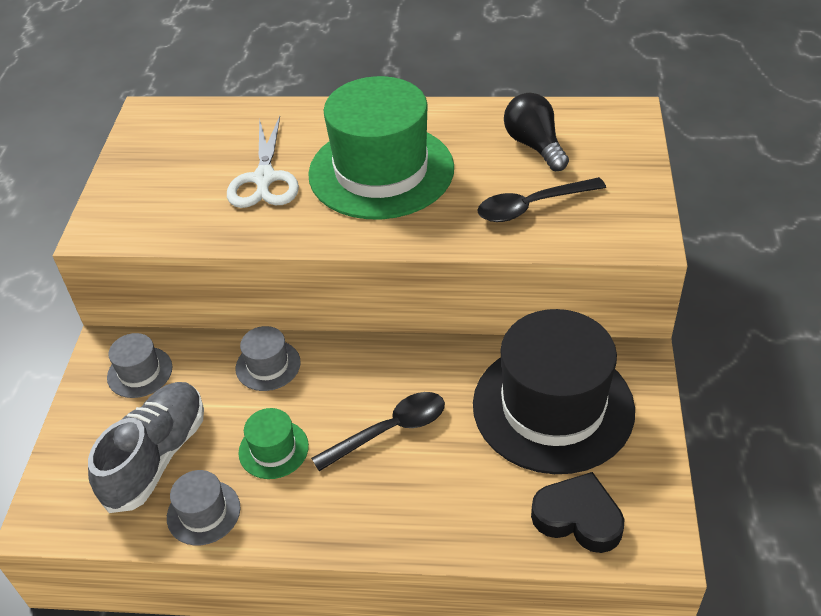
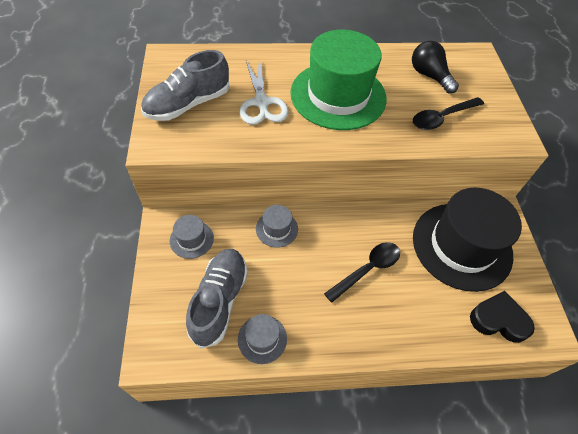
camera: 15 degrees left, 10 degrees up
green hat [238,408,309,479] -> none
none -> grey shoe [141,50,229,121]

